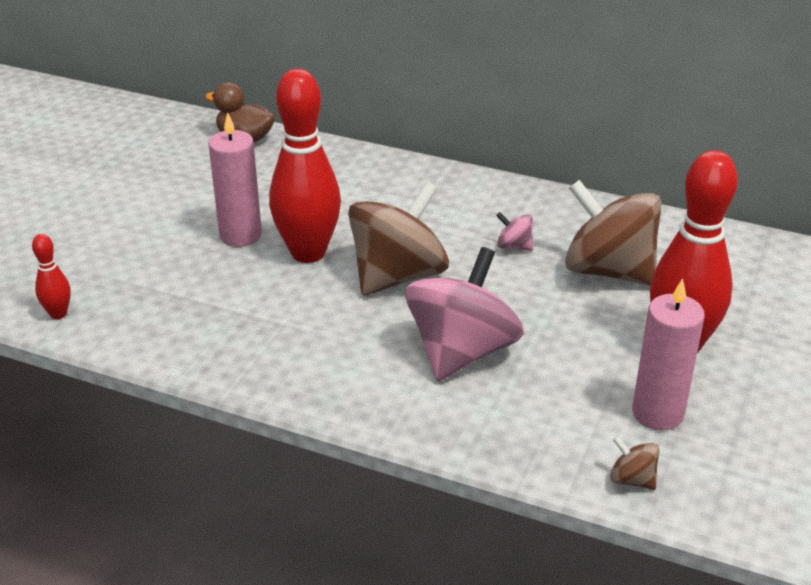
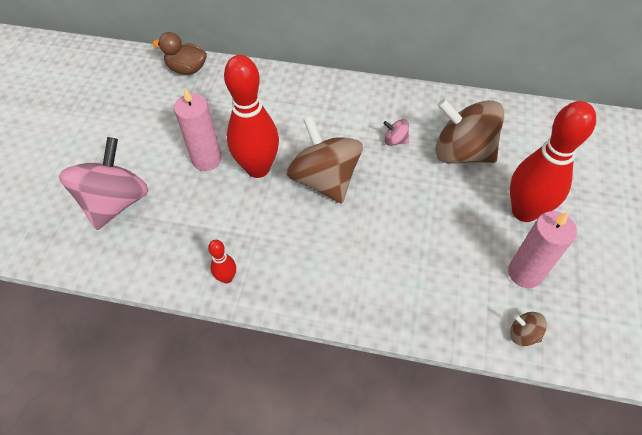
camera: 10 degrees left, 20 degrees up
red bowling pin [32,234,71,319] -> red bowling pin moved to [208,240,236,283]
brown spinning top [348,182,449,295] -> brown spinning top turned 60 degrees counterclockwise [286,116,363,203]
pink spinning top [405,247,524,381] -> pink spinning top moved to [59,137,149,230]

